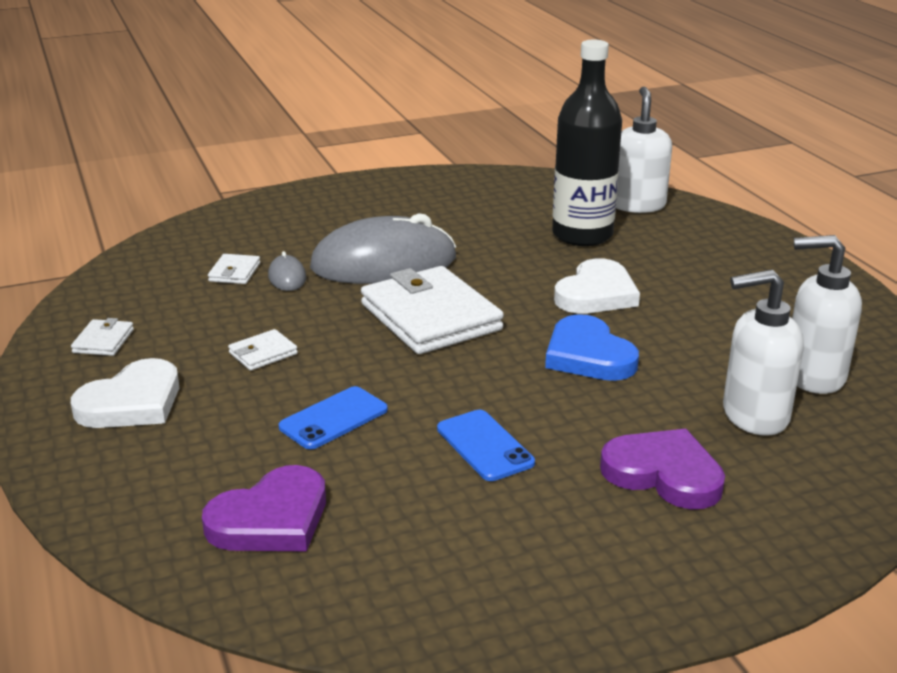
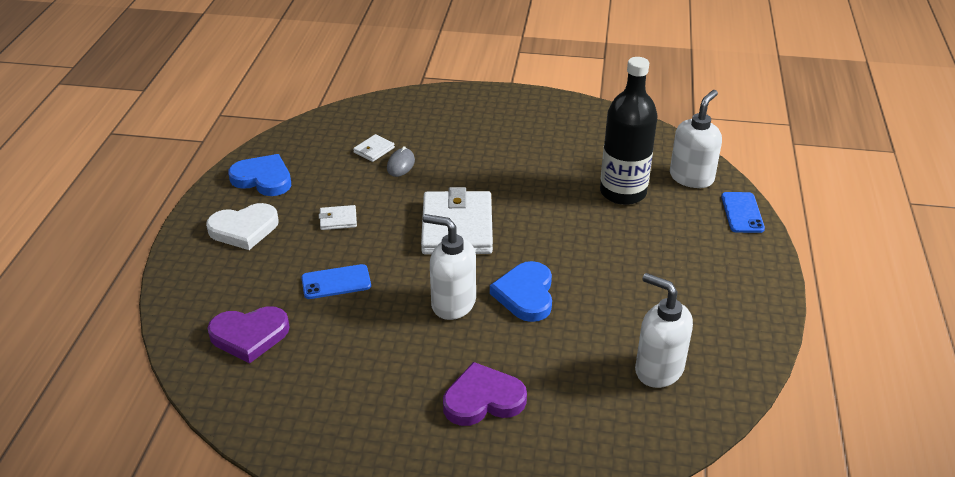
camera: 30 degrees right, 10 degrees up
white wallet [71,318,134,356] -> blue heart [228,154,291,196]
grey mouse [310,213,456,284] -> none
blue phone [437,410,535,481] -> blue phone moved to [721,192,765,233]
white heart [554,258,640,314] -> none
purple heart [600,429,725,509] -> purple heart turned 75 degrees counterclockwise [443,362,527,426]
white soap dispenser [723,269,804,436] -> white soap dispenser moved to [423,214,476,320]

